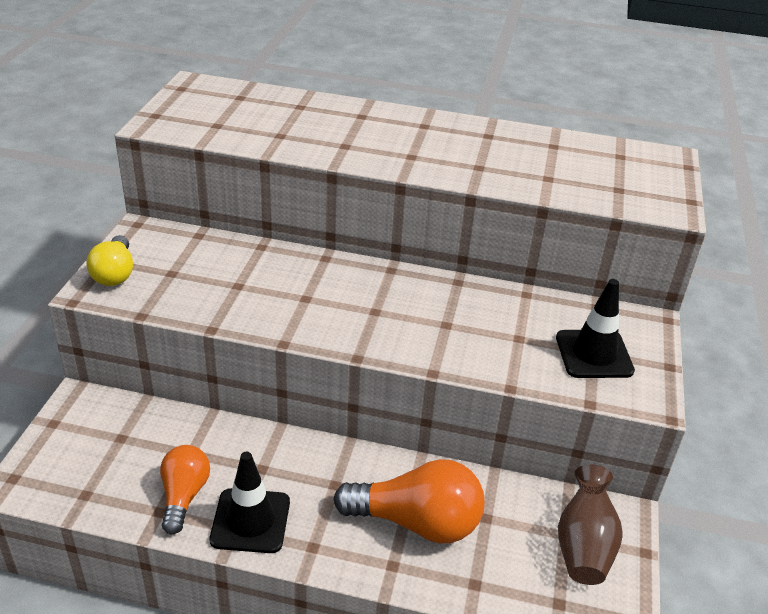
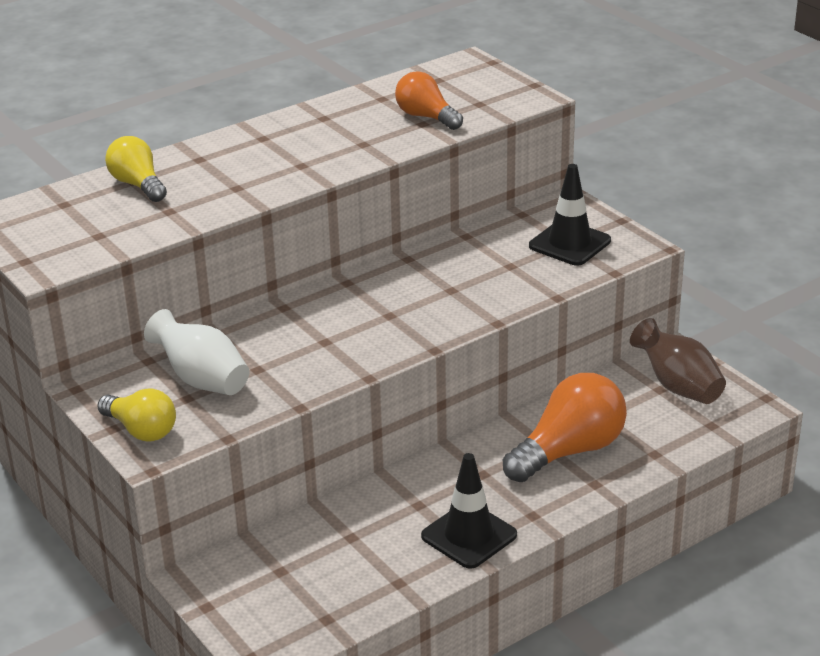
camera: 45 degrees left, 5 degrees down
orange light bulb [160,445,210,534] -> orange light bulb moved to [395,71,463,130]
none -> yellow light bulb [105,136,167,202]
none -> white vase [144,309,249,395]

